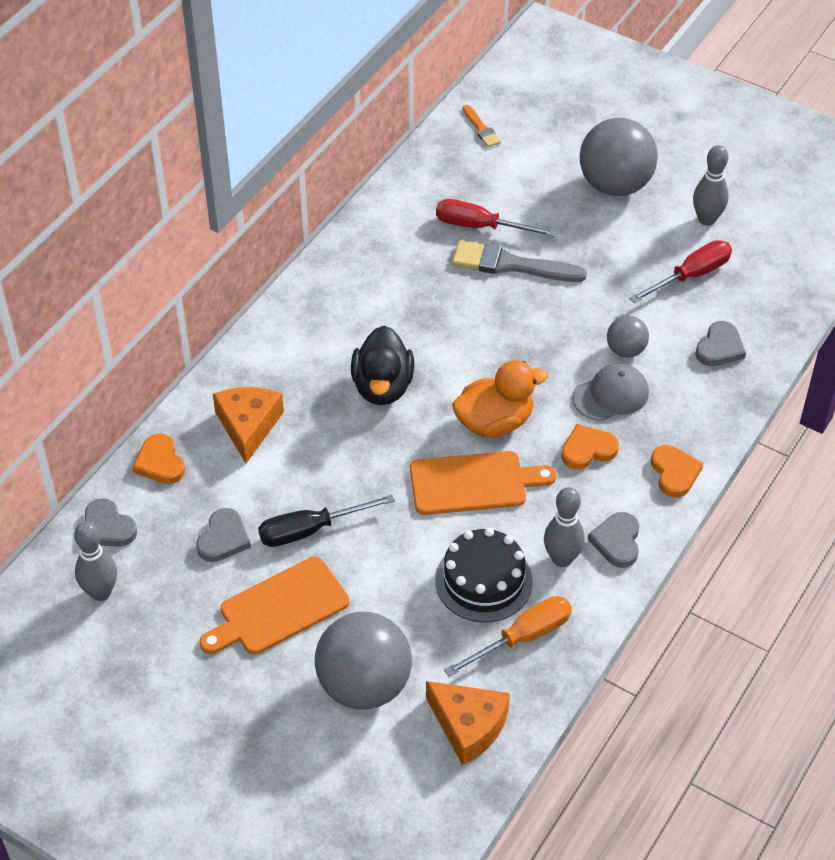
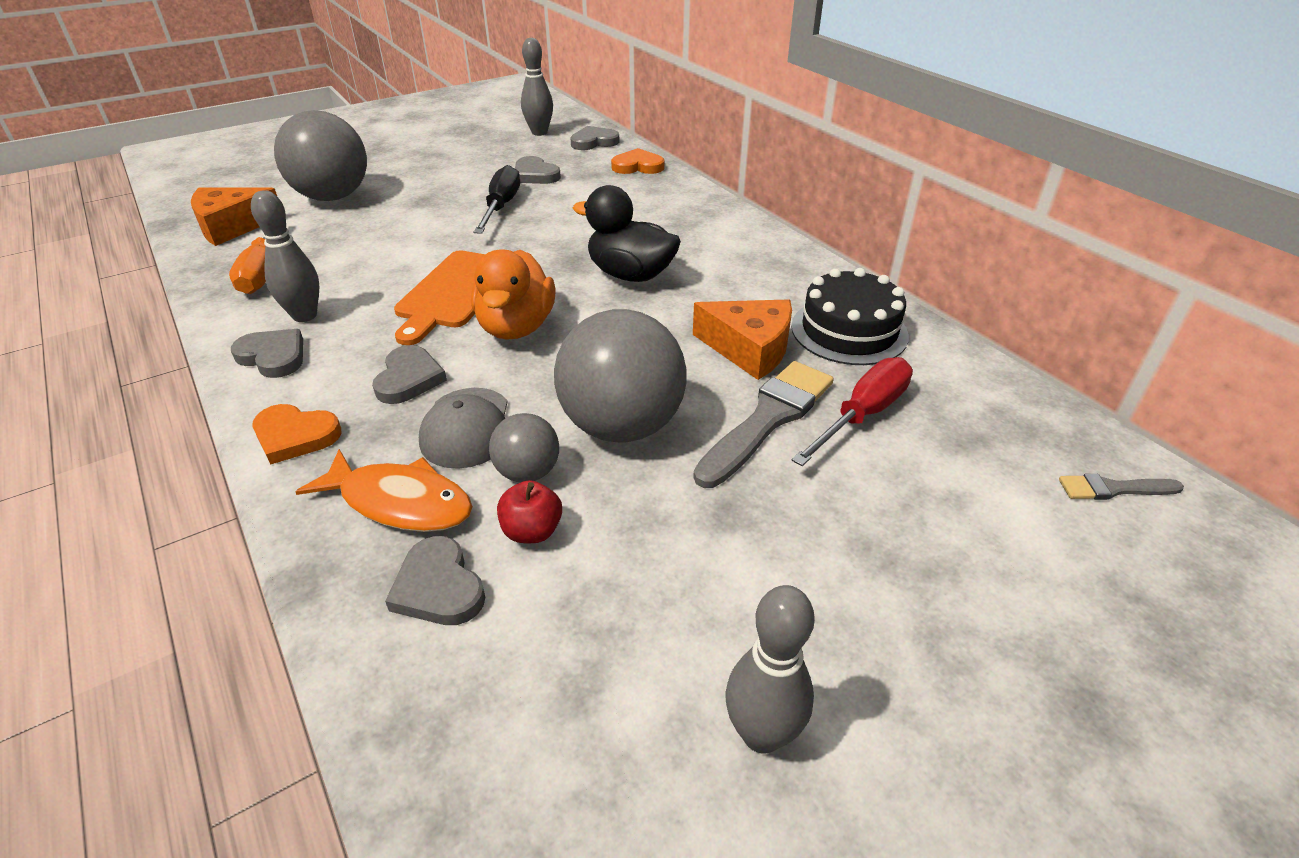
camera: 115 degrees right, 10 degrees down
orange cutting board [199,557,349,655] -> none
orange cheese [213,387,284,463] -> orange cheese moved to [693,299,792,380]
black cake [435,528,533,622] -> black cake moved to [791,268,909,365]
orange brush [463,105,501,147] -> grey brush [1059,474,1184,500]
orange heart [561,424,619,470] -> grey heart [372,345,447,404]
grey ball [580,118,658,196] -> grey ball moved to [554,309,686,443]
red screwdriver [629,240,732,303] -> none
none -> orange fish [295,449,473,532]
none -> red apple [497,480,562,543]

